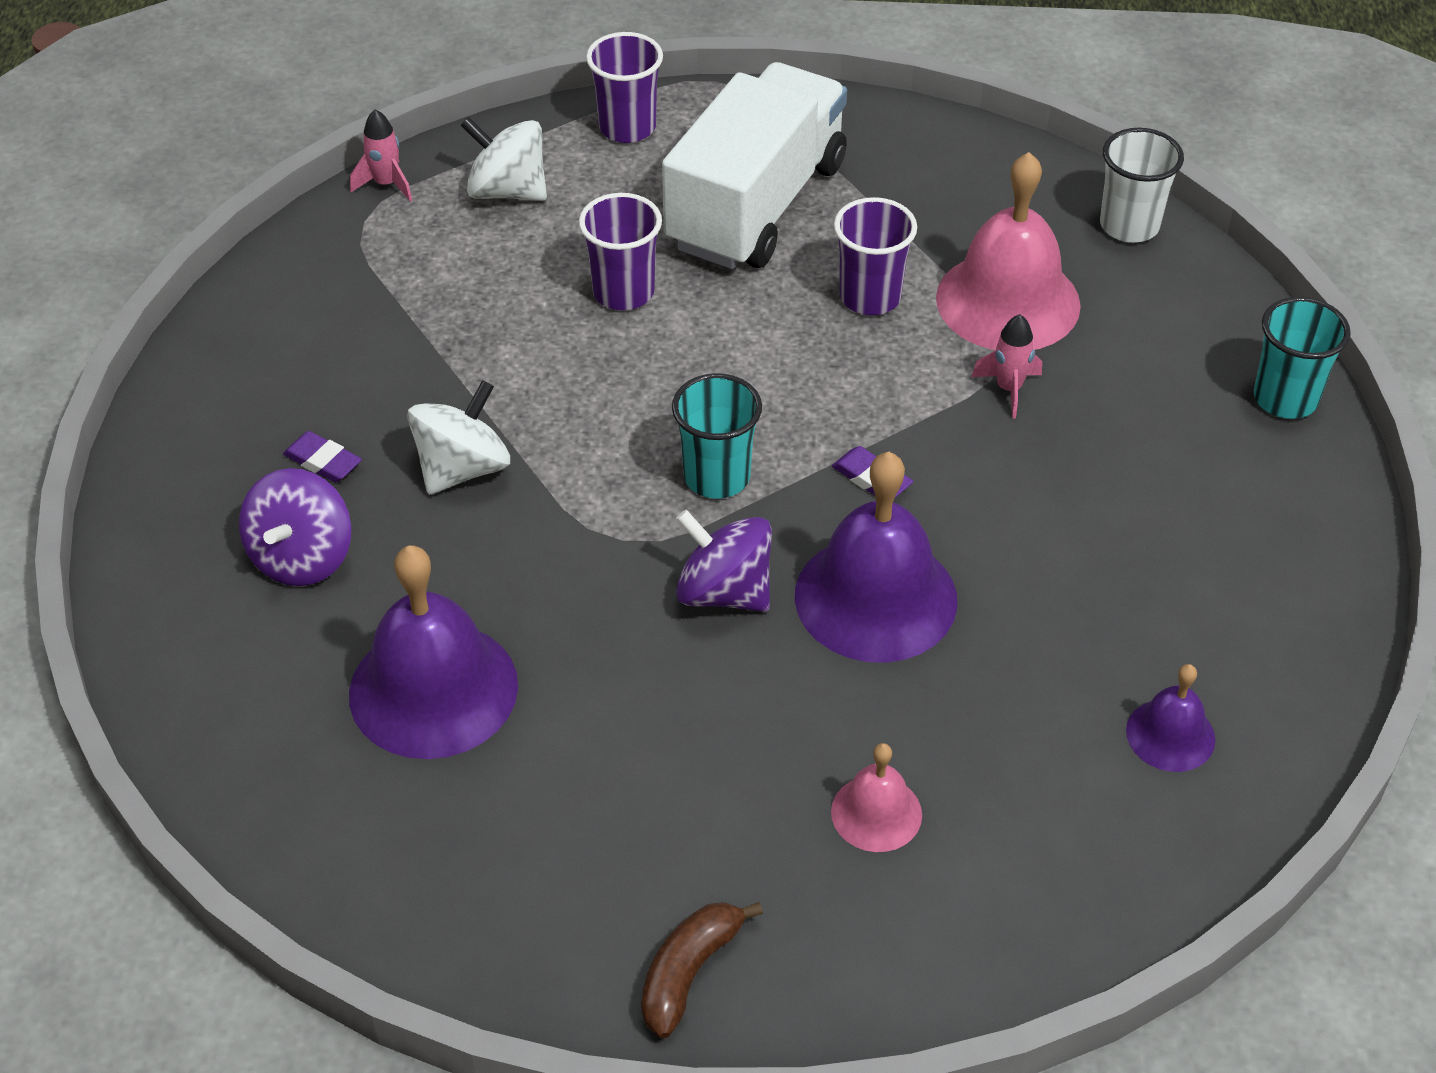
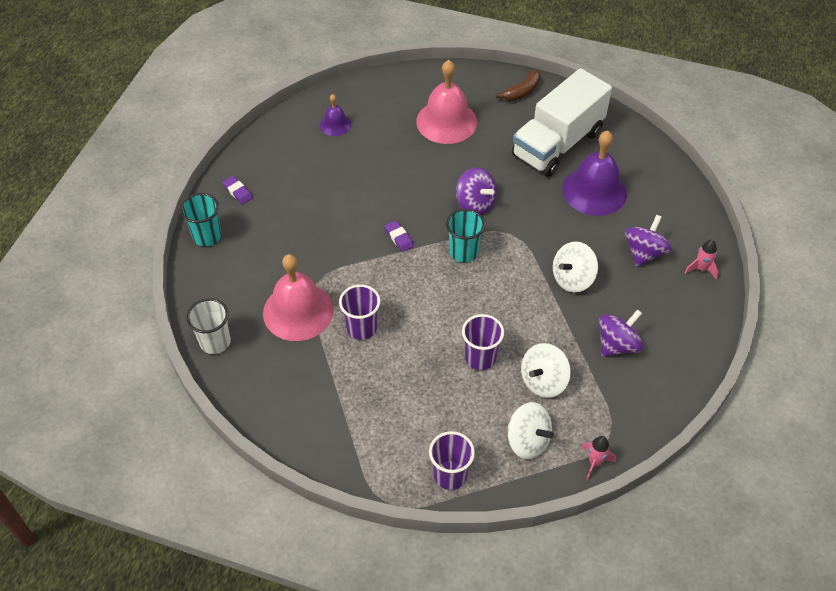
camera: 165 degrees left, 5 degrees up
purple eraser [283,431,362,482] -> purple eraser moved to [222,176,253,204]
white truck [662,62,847,269] -> white truck moved to [512,68,612,177]
purple bell [795,452,957,663] -> none
pink bell [831,743,922,852] -> pink bell [416,60,477,144], size x1.94
pink rocket [971,314,1042,419] -> pink rocket moved to [684,240,719,280]
none -> white spinning top [521,343,571,398]
none -> purple spinning top [599,310,643,357]

